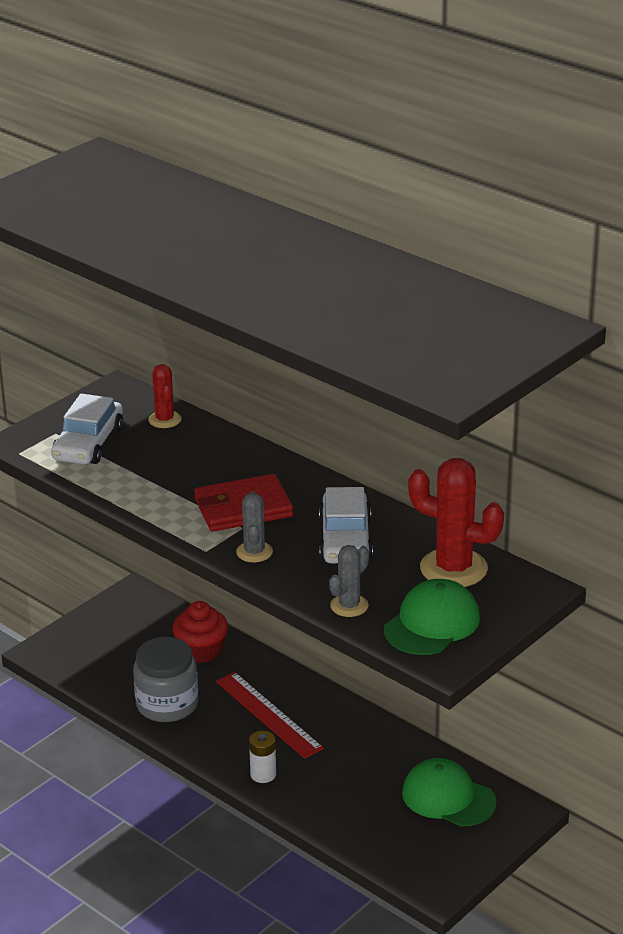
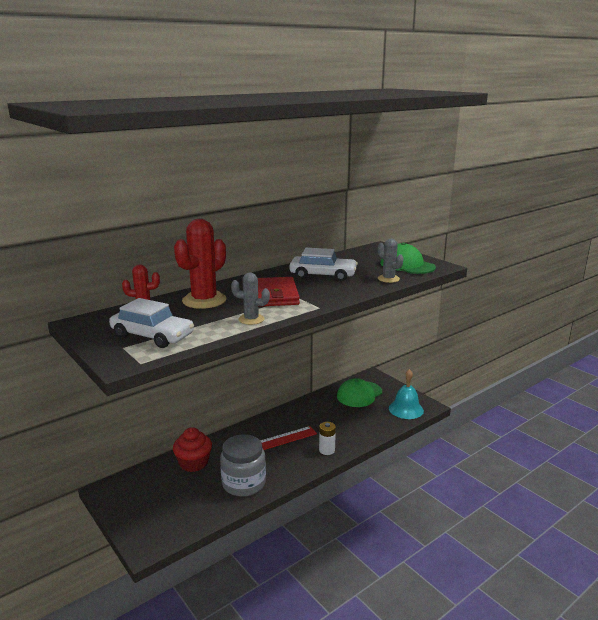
camera: 80 degrees left, 10 degrees down
grey cactus [236,491,273,562] -> grey cactus moved to [231,272,270,325]
red cactus [408,458,504,587] -> red cactus moved to [174,219,227,309]
none -> turquoise bell [389,369,424,419]

